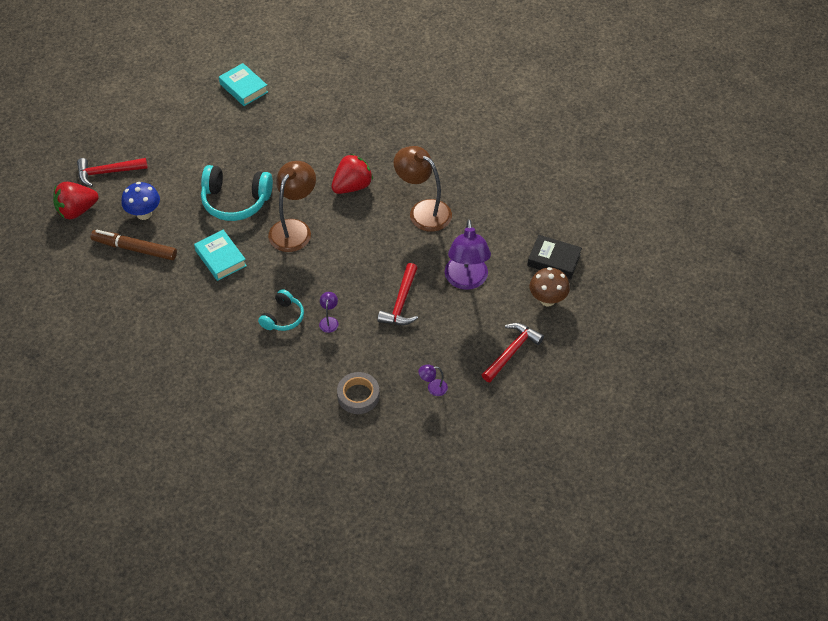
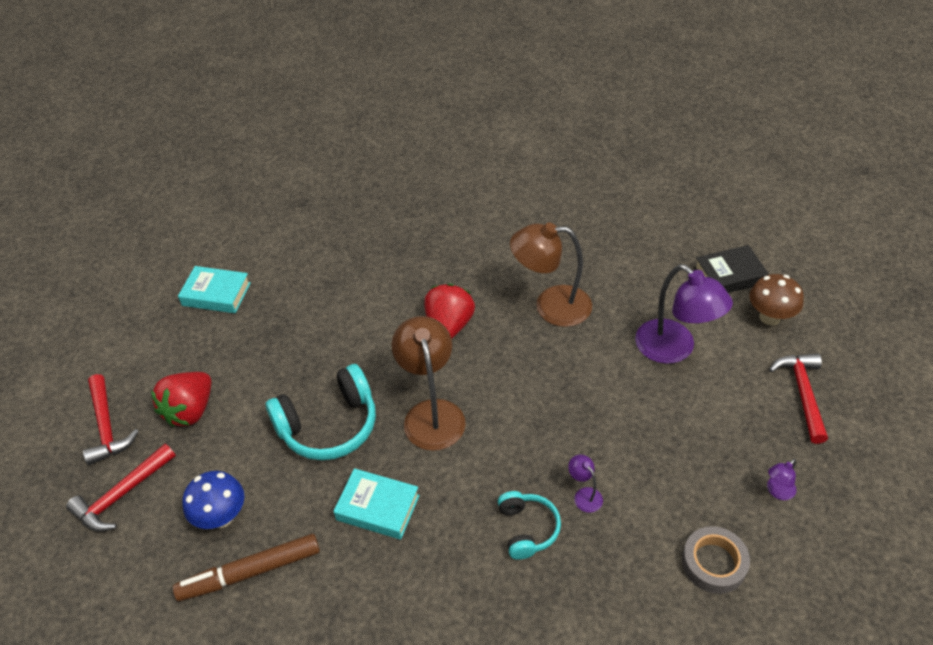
camera: 35 degrees left, 5 degrees down
red strawberry [53,182,99,219] -> red strawberry moved to [151,372,212,427]
red hammer [378,263,418,325] -> red hammer moved to [83,374,139,465]

